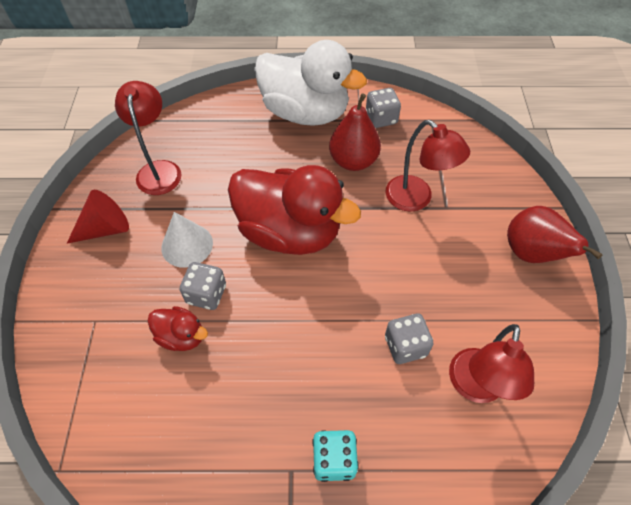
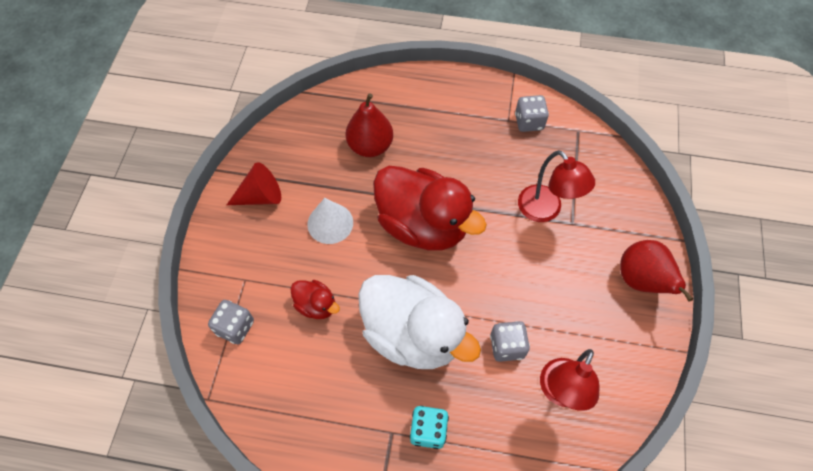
camera: 10 degrees right, 5 degrees up
red lamp [115,81,181,195] -> none
grey dice [179,262,226,310] -> grey dice moved to [208,300,254,344]
white duck [254,40,367,126] -> white duck moved to [358,275,481,369]
red pear [329,93,381,171] -> red pear moved to [346,93,393,157]

